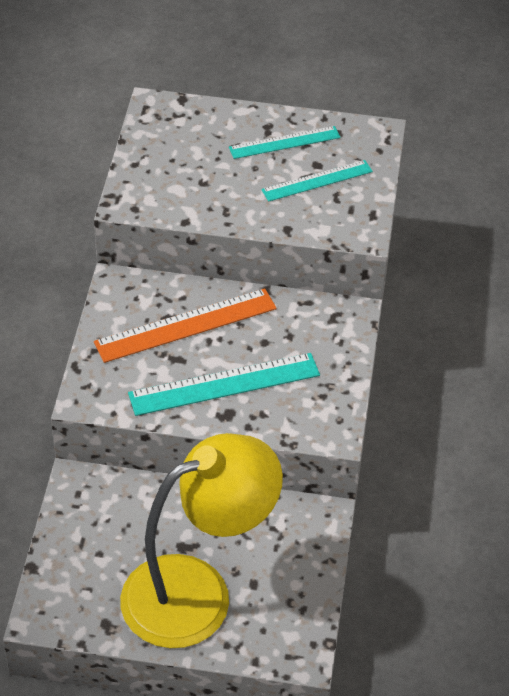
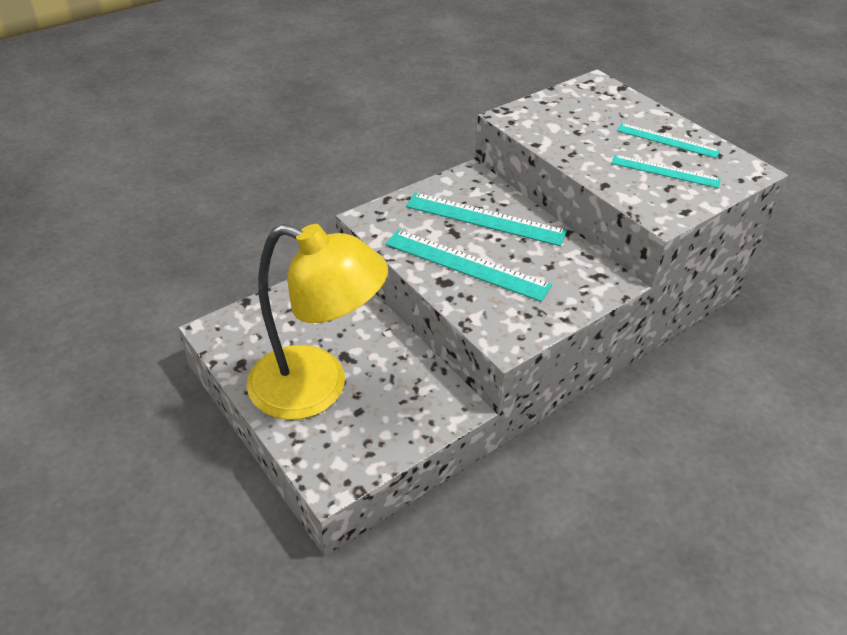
camera: 45 degrees right, 5 degrees down
orange ruler [94,288,277,363] -> turquoise ruler [406,192,567,246]

